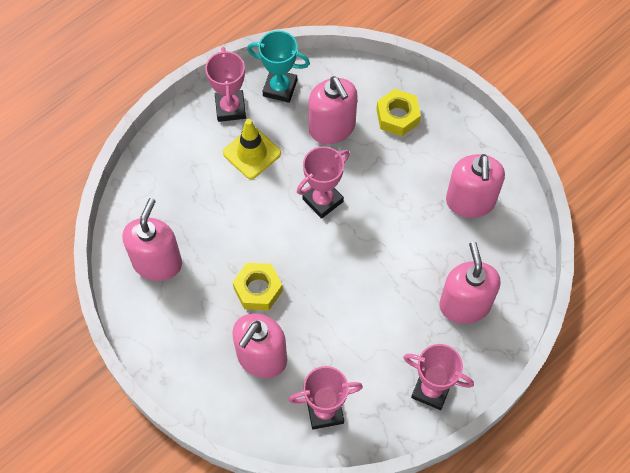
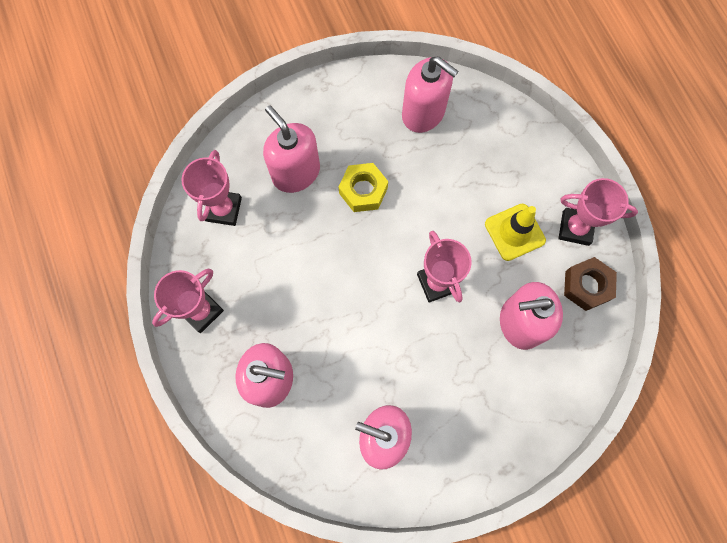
camera: 110 degrees right, 10 degrees up
turquoise trophy [247,31,310,103] -> brown nut [564,257,617,311]
yellow nut [376,89,421,136] -> none

